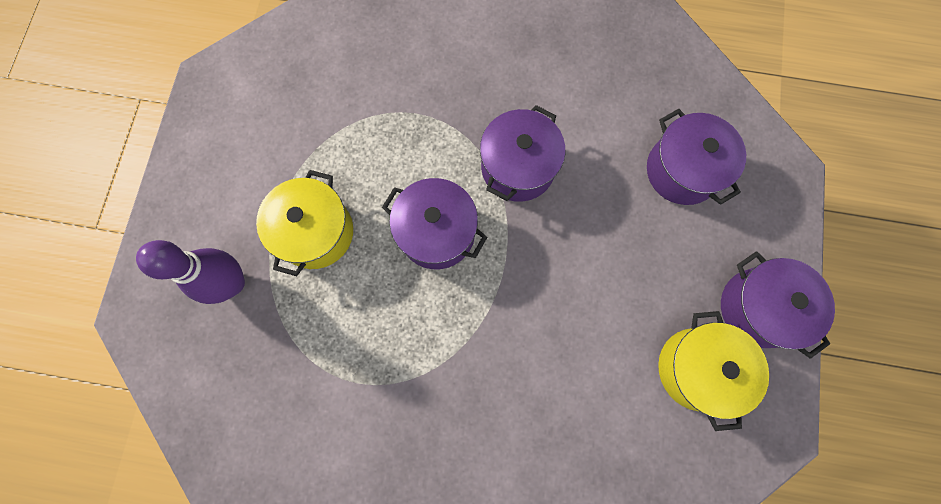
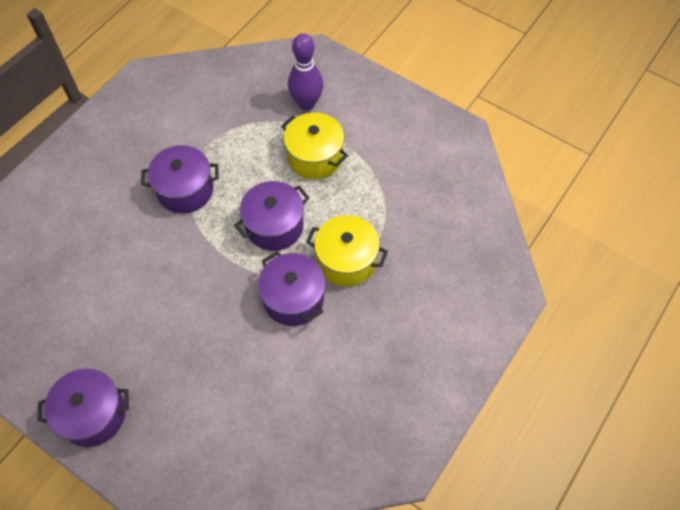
camera: 115 degrees right, 15 degrees down
purple pot [647,109,746,205] -> purple pot moved to [141,145,219,214]
yellow pot [658,311,769,431] -> yellow pot moved to [306,215,388,287]

